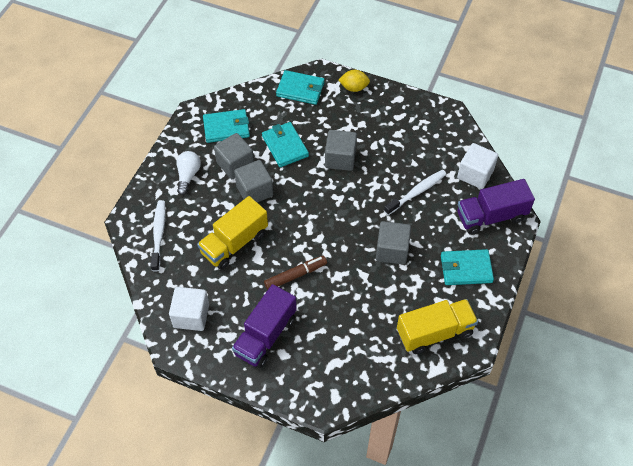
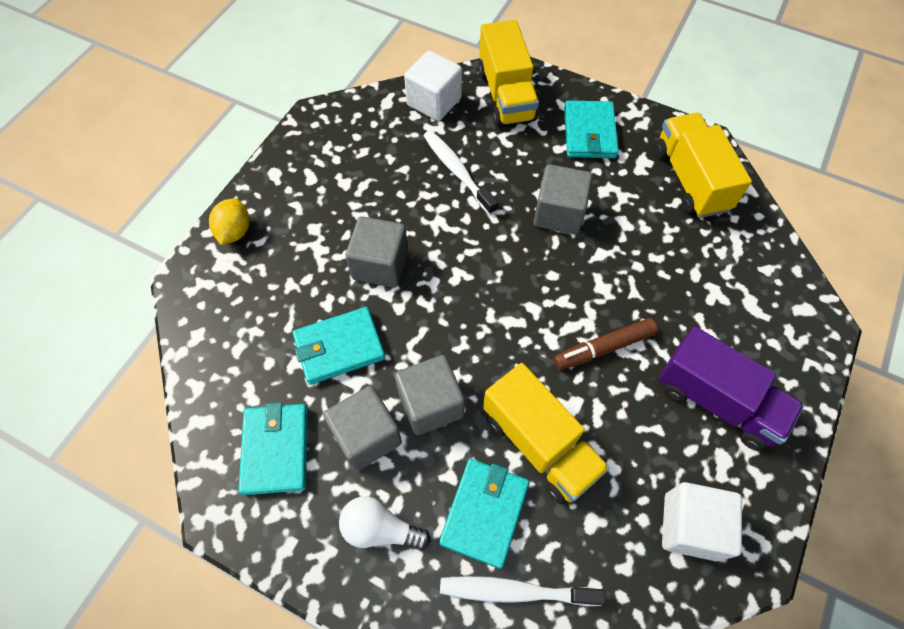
camera: 85 degrees left, 5 degrees up
brown marker [264,256,327,290] -> brown marker turned 90 degrees counterclockwise [553,318,658,370]
turquoise wallet [276,70,325,105] -> turquoise wallet moved to [439,459,529,569]
purple truck [457,179,535,235] -> yellow truck [478,20,539,127]

